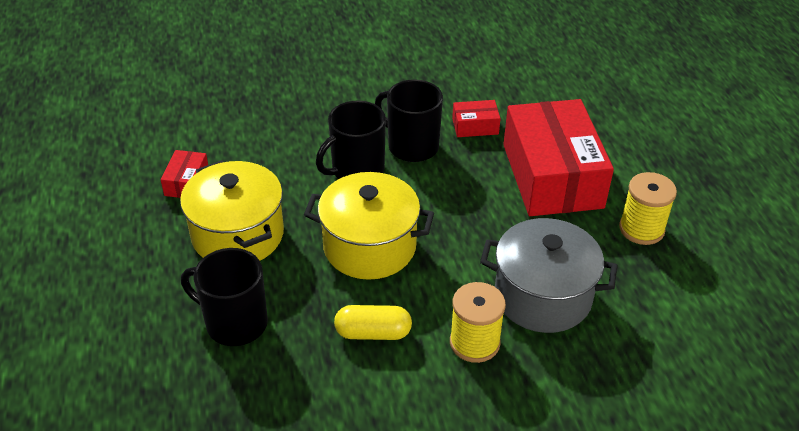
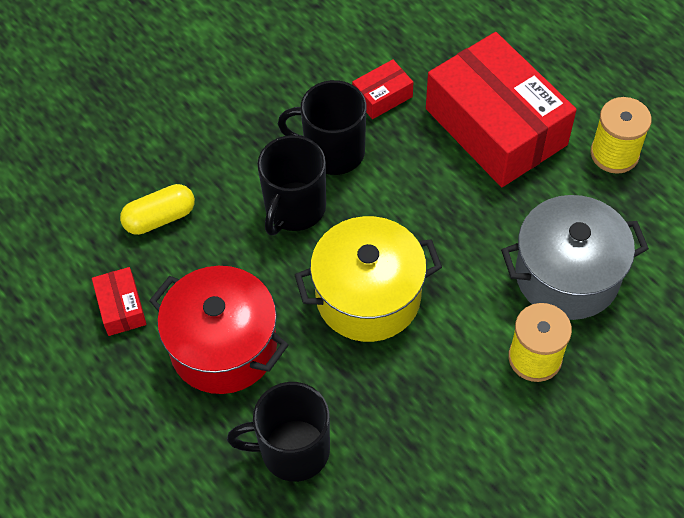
camera: 25 degrees left, 15 degrees up
yellow pot [180,160,284,260] -> red pot [149,266,288,394]
yellow capsule [334,305,412,340] -> yellow capsule moved to [120,184,195,235]

